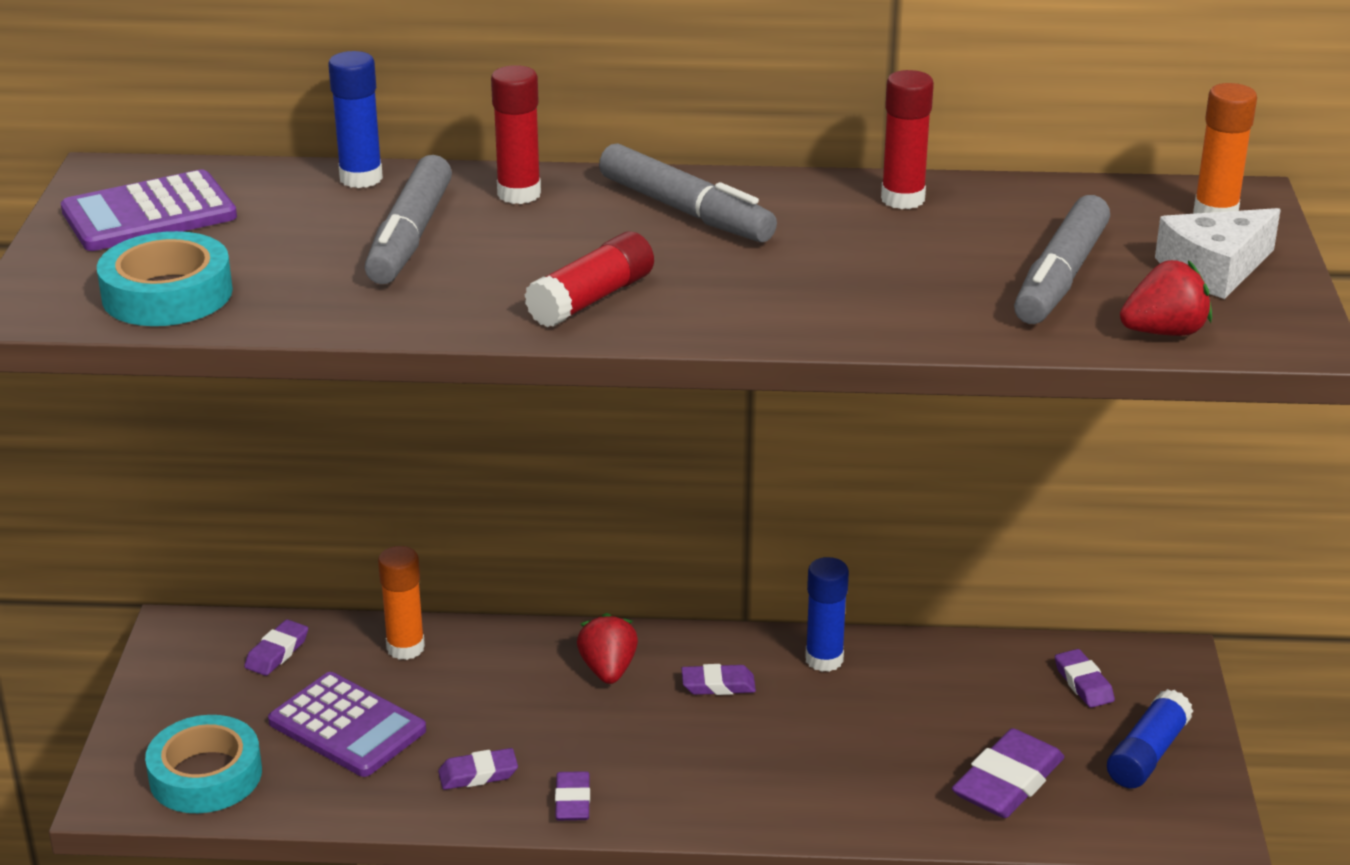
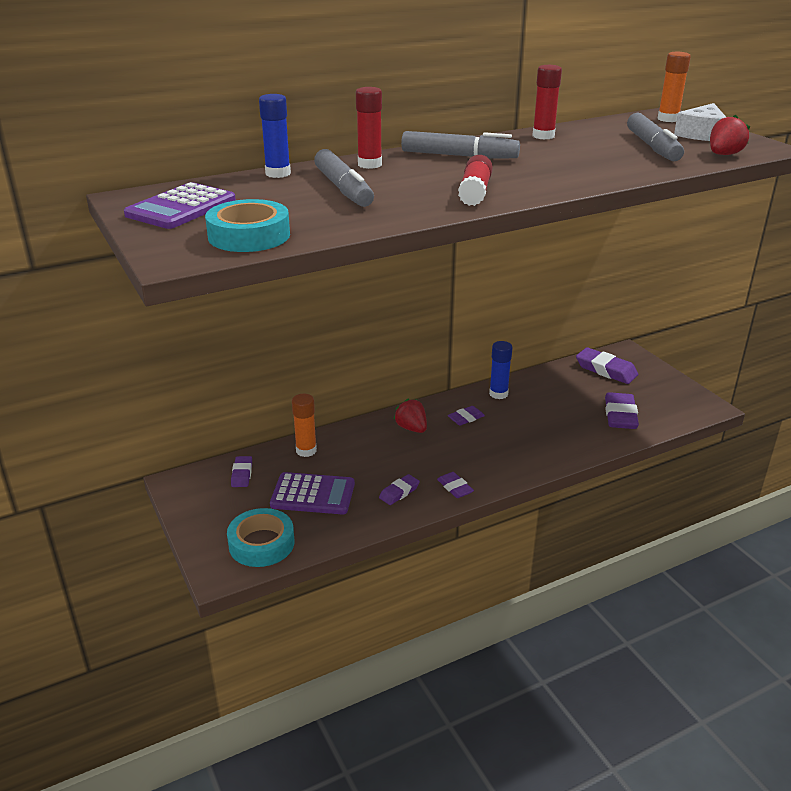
camera: 30 degrees left, 0 degrees up
purple eraser [1055,649,1115,708] -> purple eraser [576,347,638,384], size x1.75
blue glue stick [1107,689,1193,788] -> none

